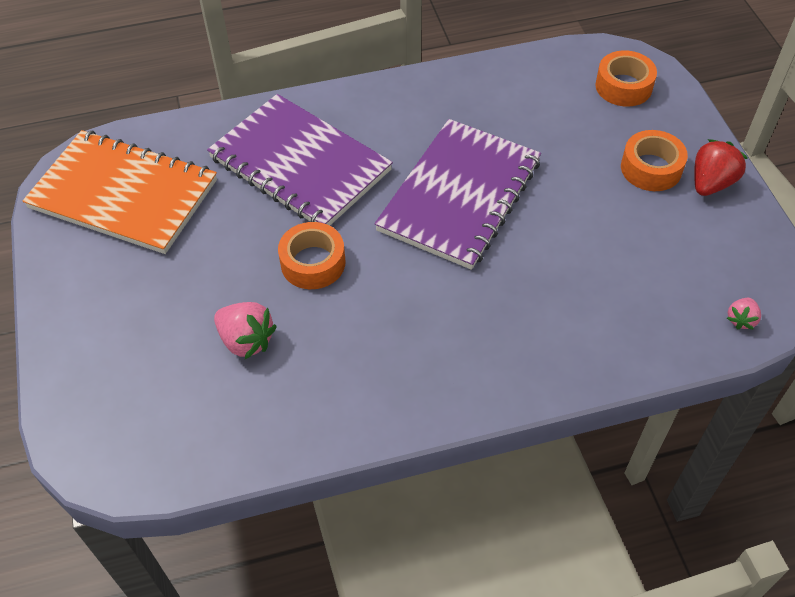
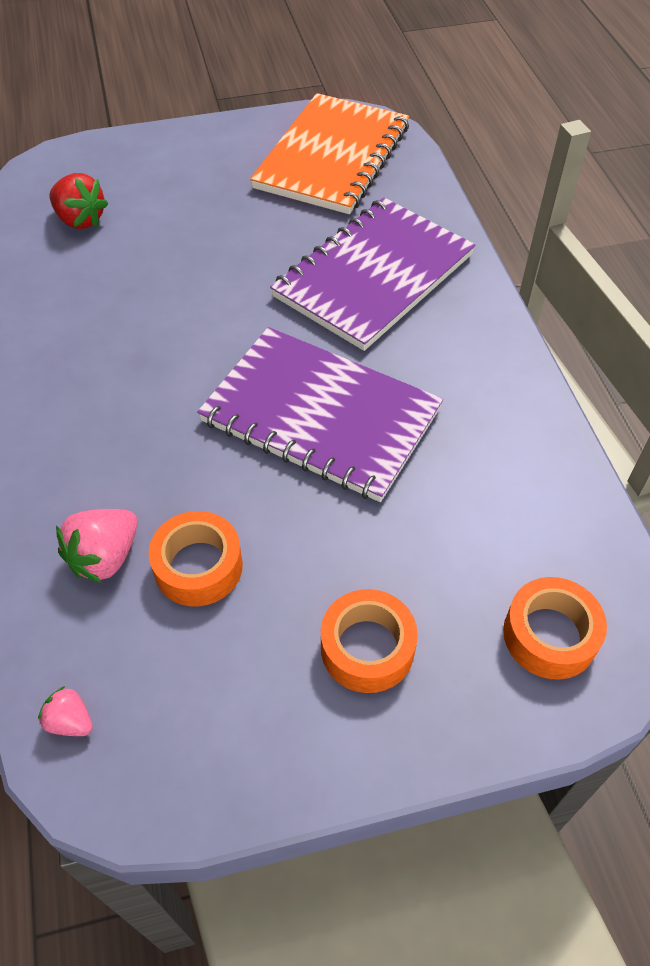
camera: 90 degrees right, 0 degrees up
pink strawberry [214,302,277,359] -> pink strawberry moved to [56,509,138,583]
orange tape [278,222,345,289] -> orange tape moved to [148,511,243,606]
red strawberry [694,139,748,196] -> red strawberry moved to [49,173,108,229]

